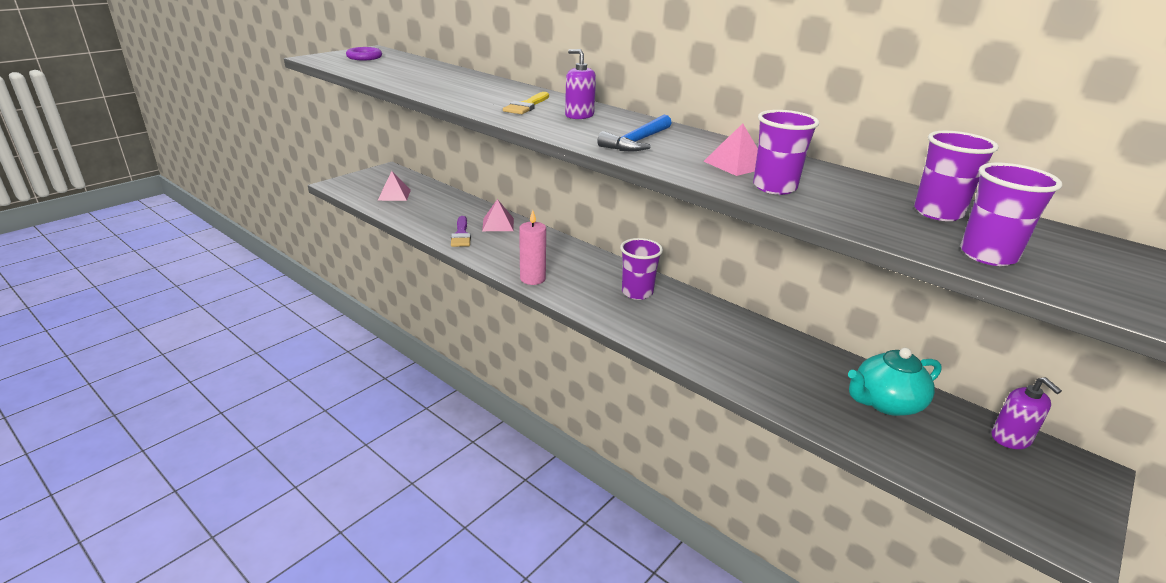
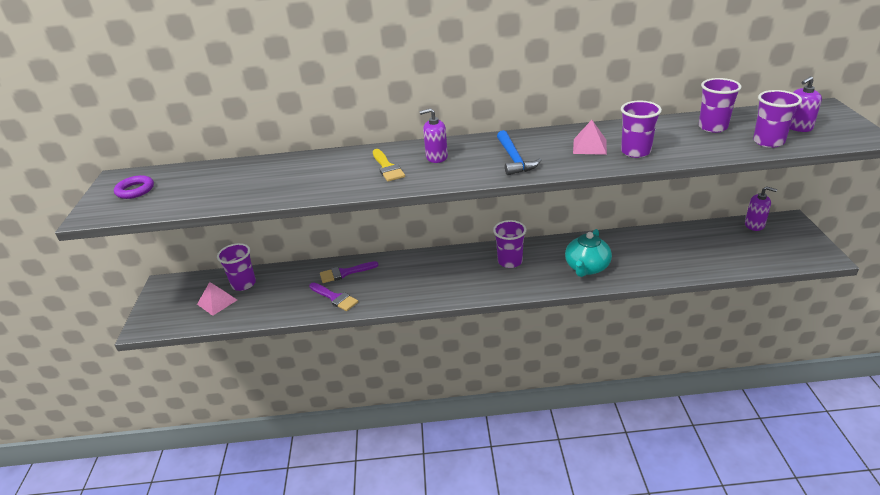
camera: 40 degrees left, 5 degrees up
pink pyramid [482,199,514,231] -> purple brush [320,261,378,283]
pink candle [519,210,546,285] -> none
turquoise teapot [848,348,942,416] -> turquoise teapot moved to [565,229,612,277]
none -> purple cup [217,243,256,291]
none -> purple soap dispenser [790,76,822,132]

